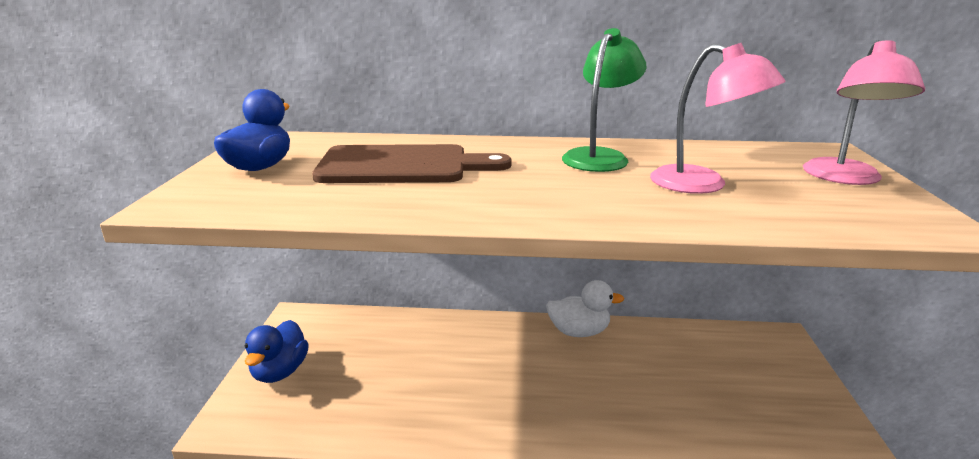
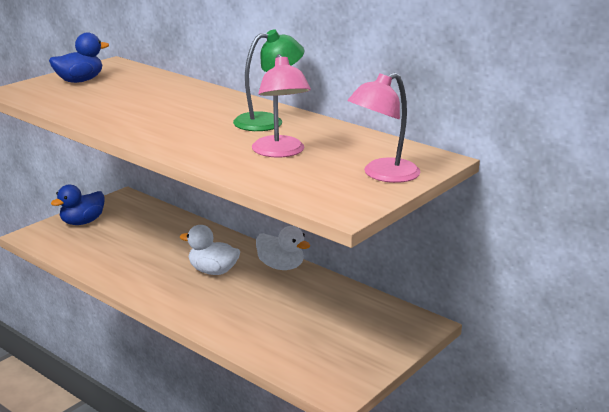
camera: 35 degrees right, 0 degrees up
brown cutting board [312,144,512,183] -> none
none -> white duck [180,225,240,275]

